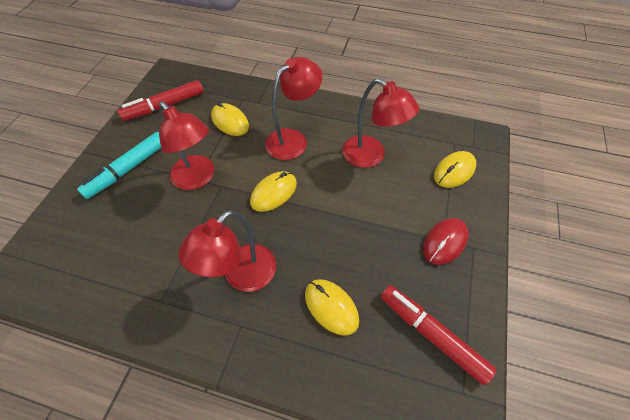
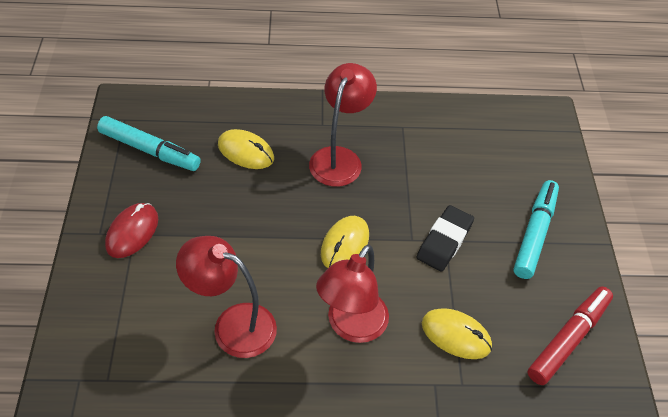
camera: 160 degrees right, 5 degrees down
red lamp [159,101,214,190] -> black eraser [417,205,474,272]
red marker [381,285,496,385] -> turquoise marker [97,116,201,171]
yellow mouse [434,151,477,188] -> none

